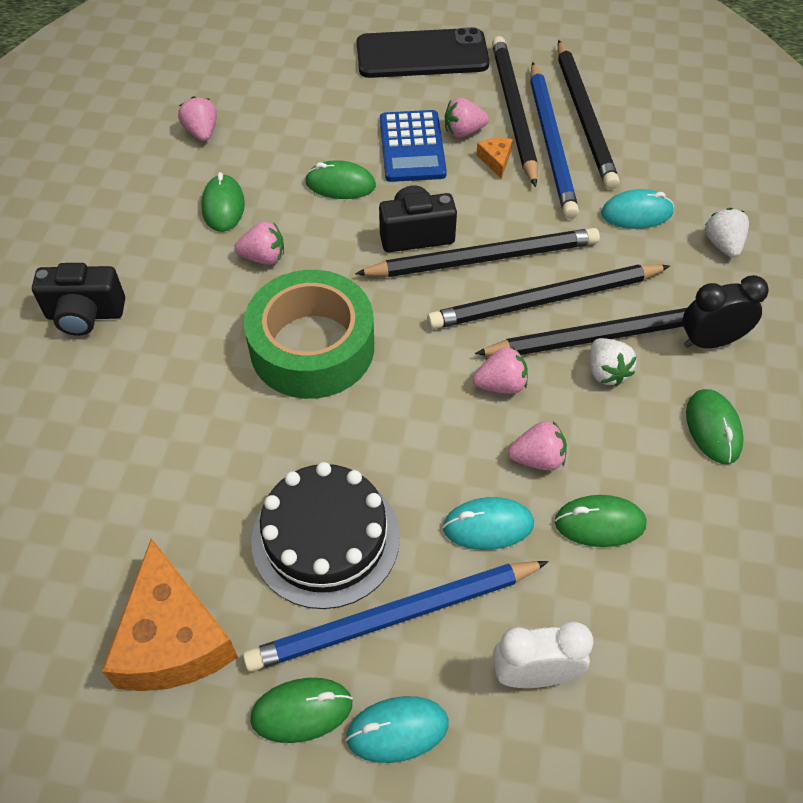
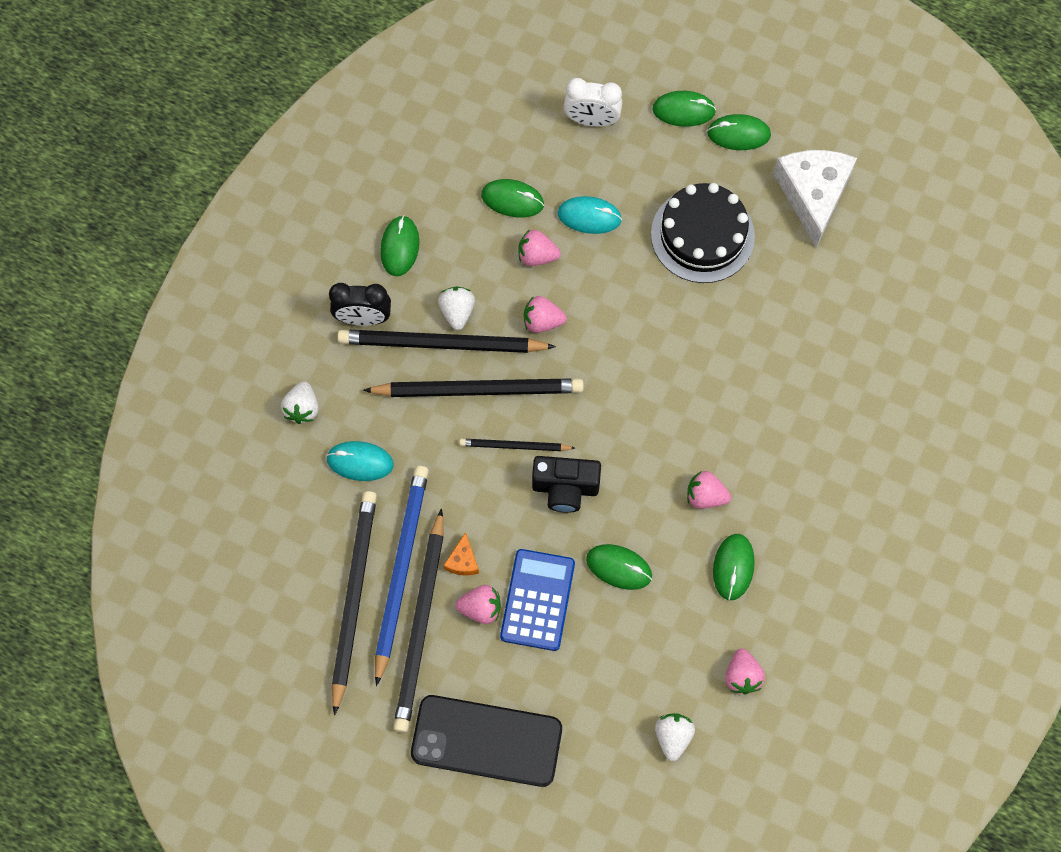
camera: 165 degrees left, 15 degrees up
black camera [32,263,125,336] -> none
orange cheese [102,538,238,691] -> white cheese [773,150,857,247]
blue pencil [243,561,549,672] -> none
green tape [244,270,374,399] -> none
turquoise mouse [346,696,449,763] -> green mouse [652,91,716,127]
black pencil [355,228,600,277] -> black pencil [459,439,575,451], size x0.52
none -> white strawberry [655,713,695,761]

